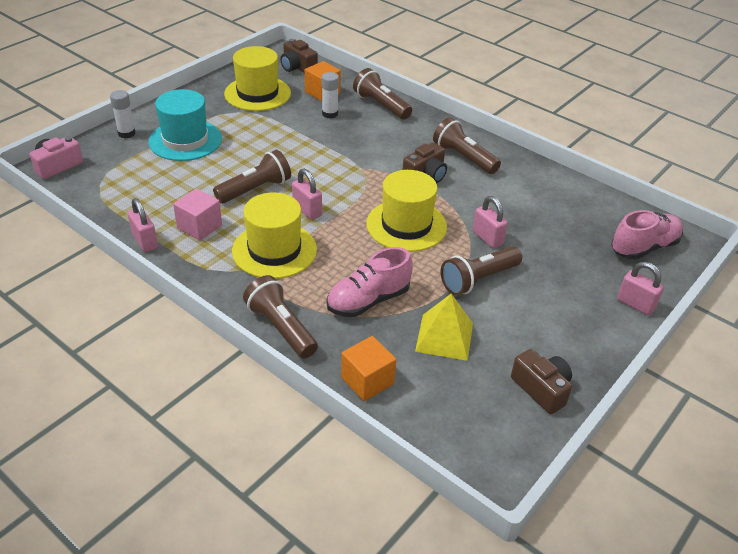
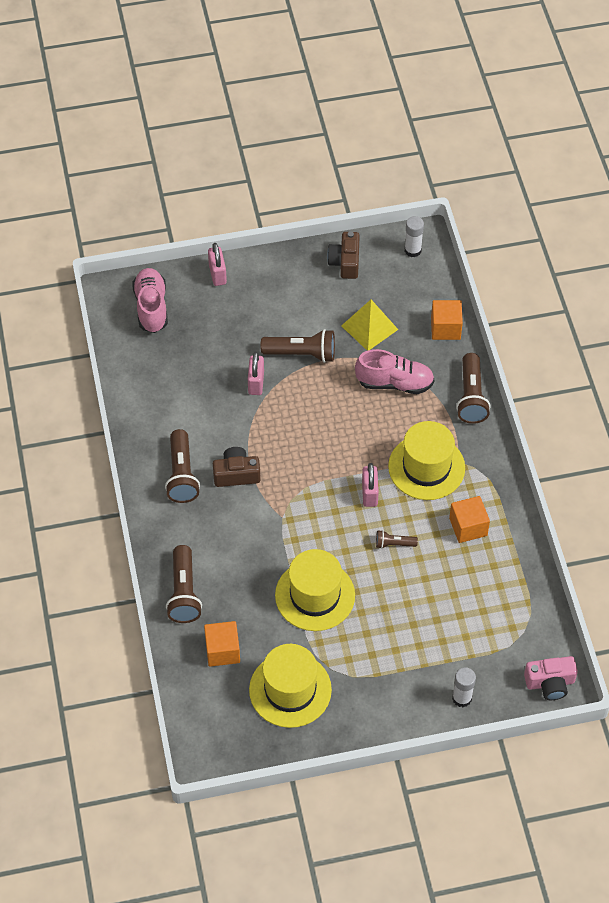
camera: 140 degrees left, 15 degrees up
pink padlock [128,198,158,252] -> none
turquoise hat [148,89,222,161] -> none
pink cube [173,188,222,241] -> orange cube [449,496,490,543]
brown flashlight [213,150,291,204] -> brown flashlight [376,530,418,549], size x0.53
brown camera [280,39,318,73] -> none
white glue stick [322,72,339,118] -> white glue stick moved to [405,216,424,257]
yellow hat [366,170,447,252] -> yellow hat moved to [275,549,355,631]
pink shoe [611,210,683,260] -> pink shoe turned 75 degrees clockwise [132,268,168,333]

